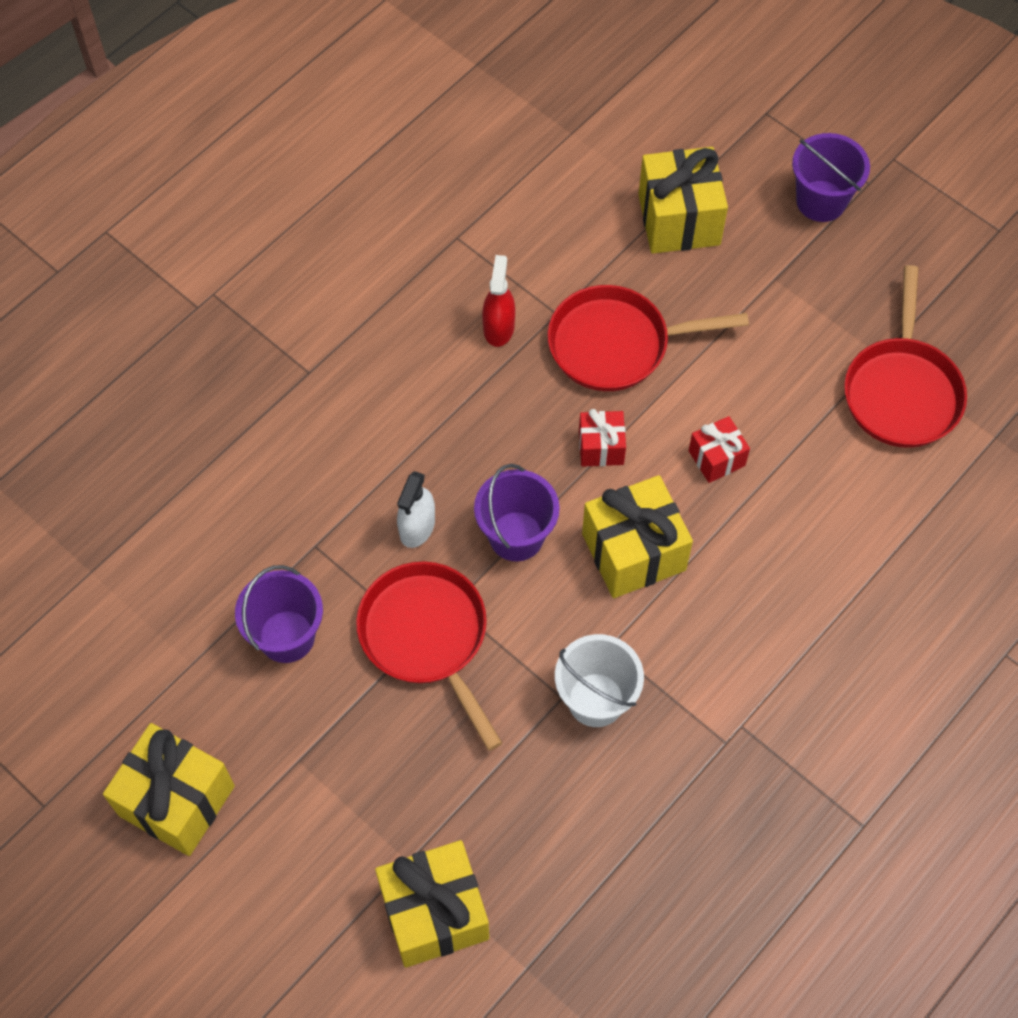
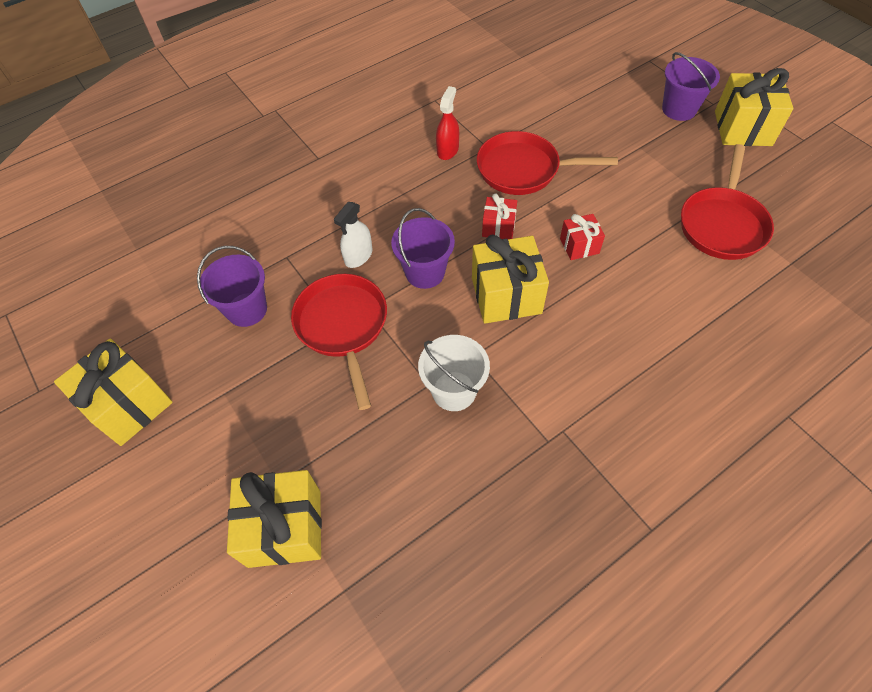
camera: 15 degrees right, 5 degrees down
yellow gift [638,147,728,254] -> yellow gift moved to [715,68,793,146]

